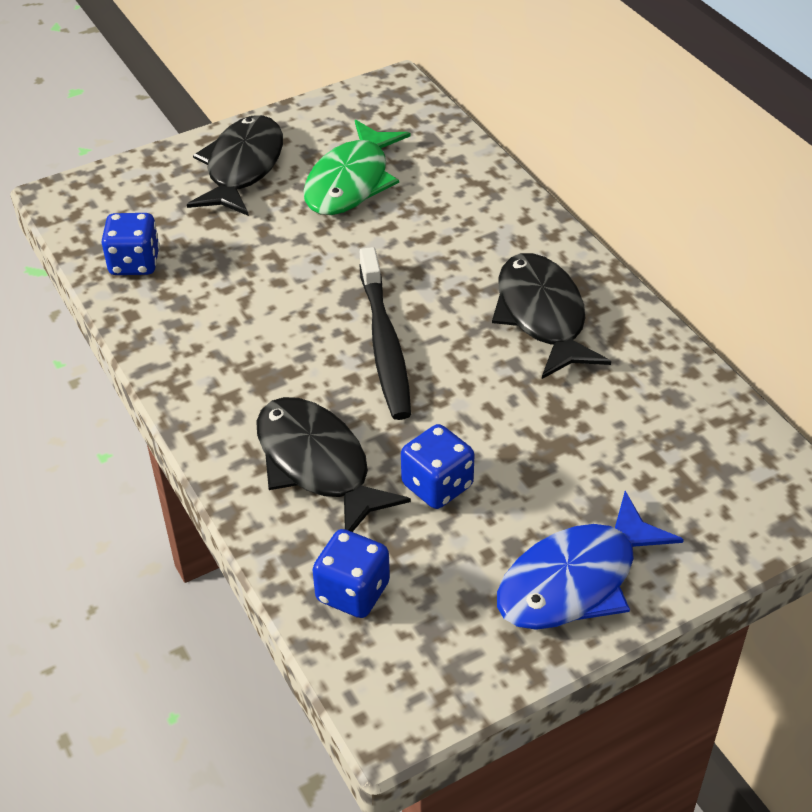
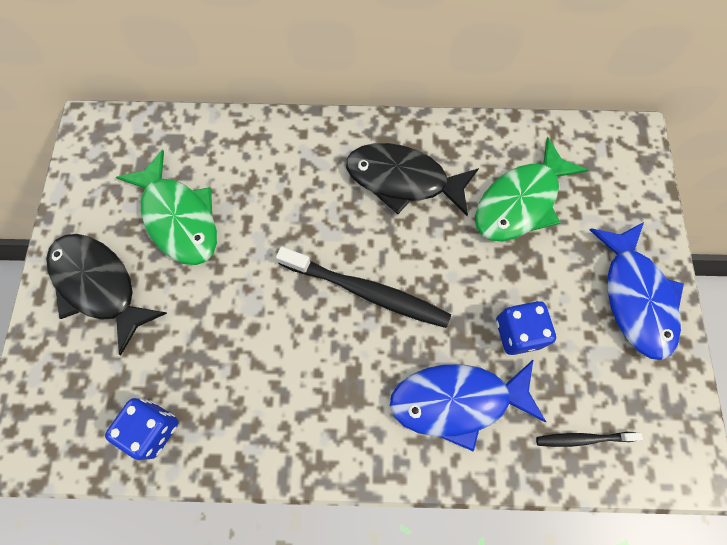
camera: 60 degrees left, 25 degrees up
black fish [256,397,411,532] -> blue fish [390,360,546,452]
blue dice [312,529,390,618] -> black toothbrush [536,432,643,447]
none -> green fish [475,137,588,241]

